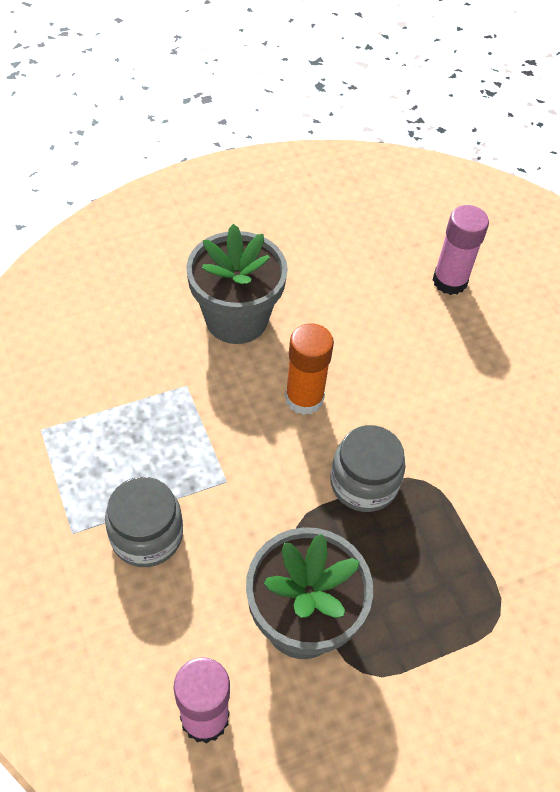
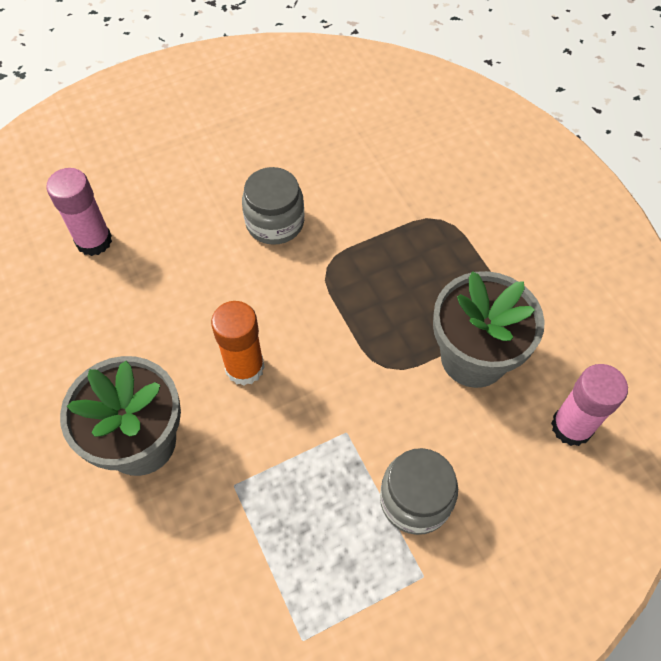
camera: 90 degrees left, 5 degrees up
grey jar [330,425,406,512] -> grey jar moved to [242,167,305,245]

